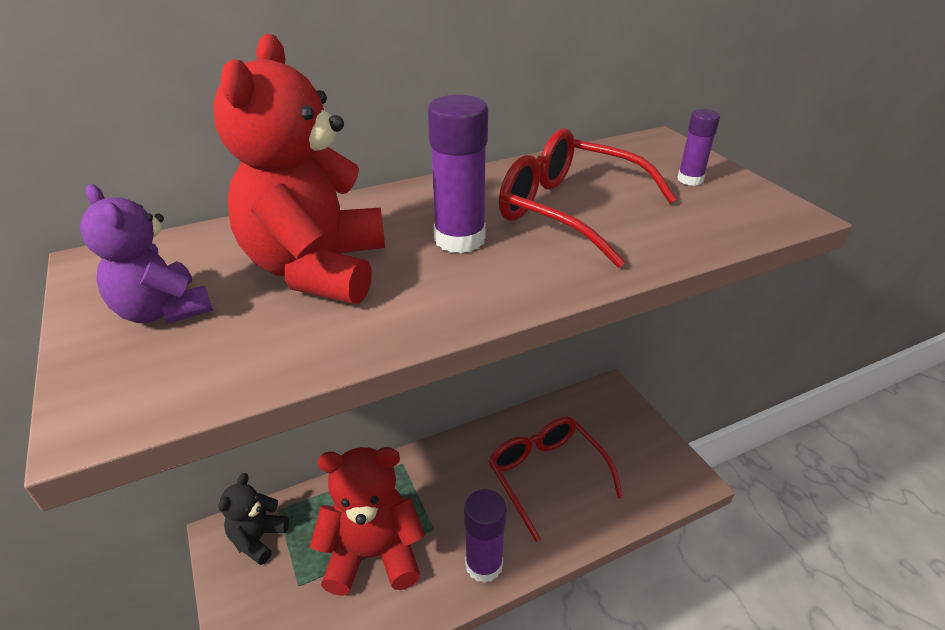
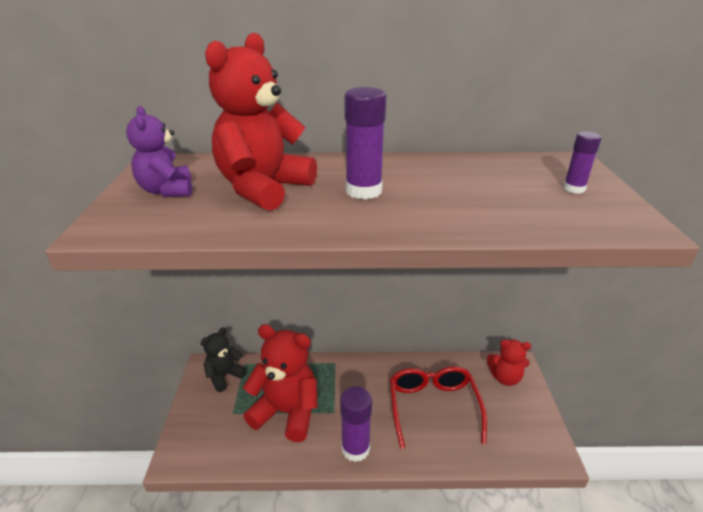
camera: 25 degrees right, 5 degrees down
red glasses [499,128,677,268] -> none
none -> red teddy bear [487,339,531,386]

